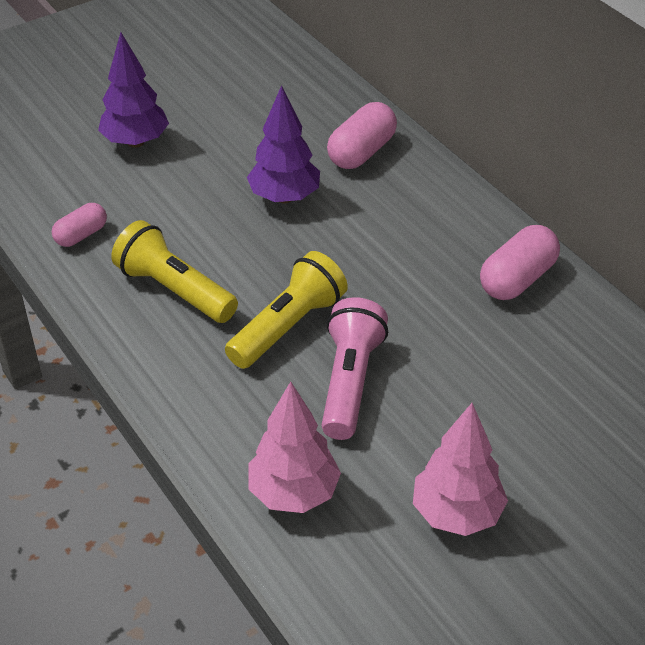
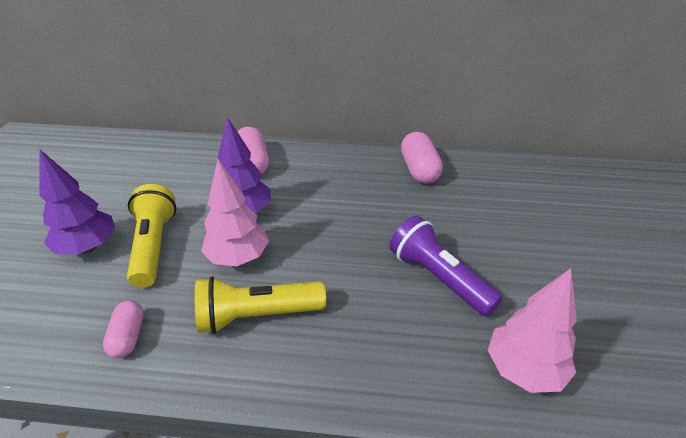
camera: 50 degrees left, 5 degrees down
yellow flashlight [225,251,348,369] -> yellow flashlight moved to [127,184,177,288]
pink flashlight [321,297,388,440] -> purple flashlight [389,216,503,317]
pink tree [413,403,508,536] -> pink tree moved to [201,159,269,266]

